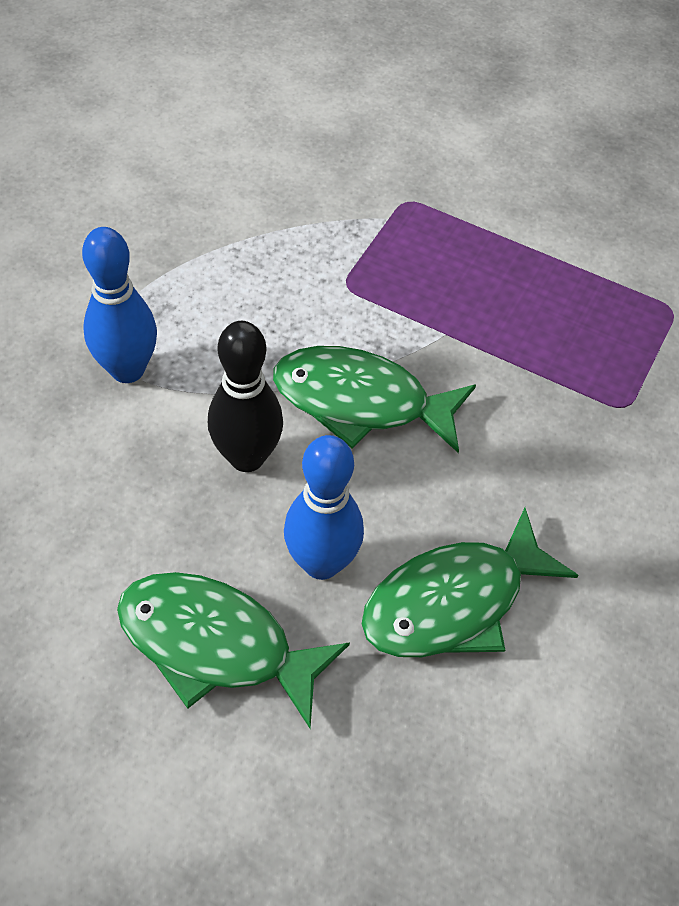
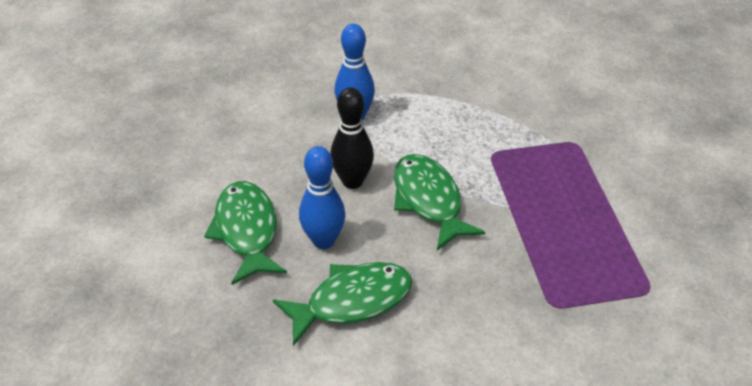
camera: 55 degrees right, 10 degrees down
green fish [362,508,579,657] -> green fish turned 135 degrees clockwise [273,262,412,346]

